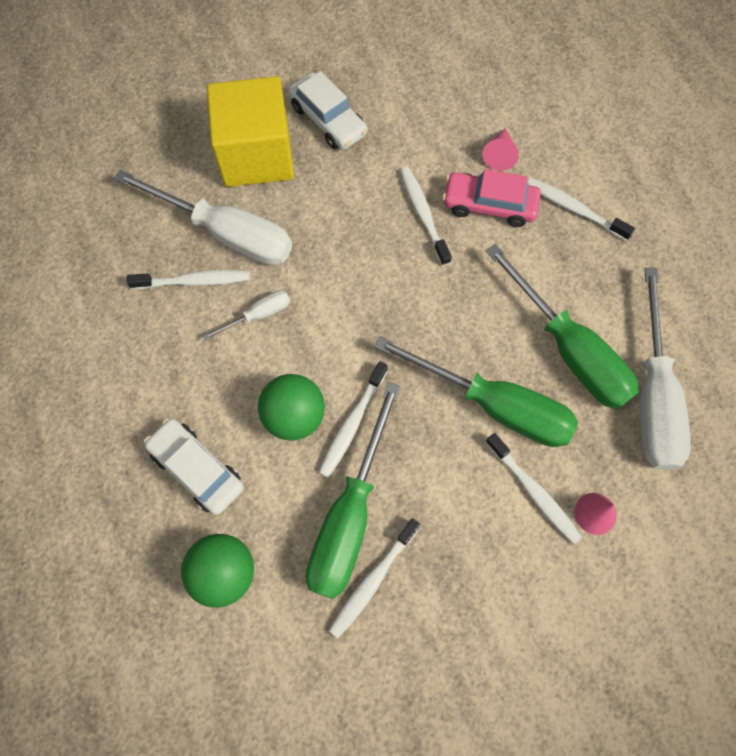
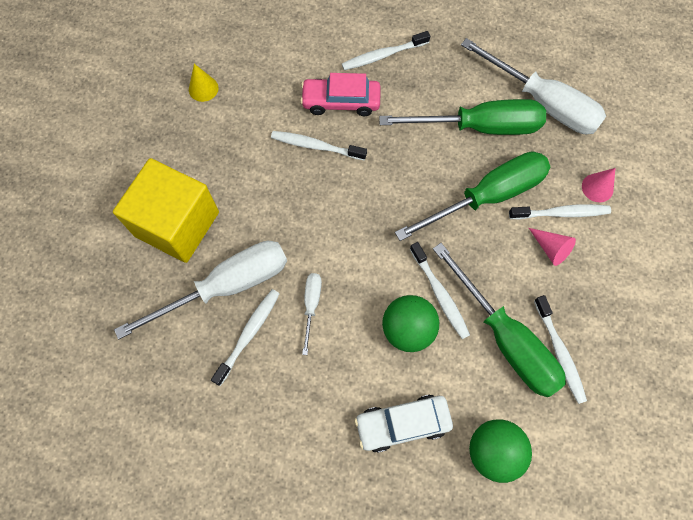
camera: 55 degrees left, 0 degrees up
white car [288,71,368,150] -> none
pink car [442,169,541,227] -> pink car turned 45 degrees clockwise [300,73,381,116]
pink cone [482,128,519,171] -> pink cone moved to [529,228,576,266]
none -> yellow cone [189,64,218,102]

